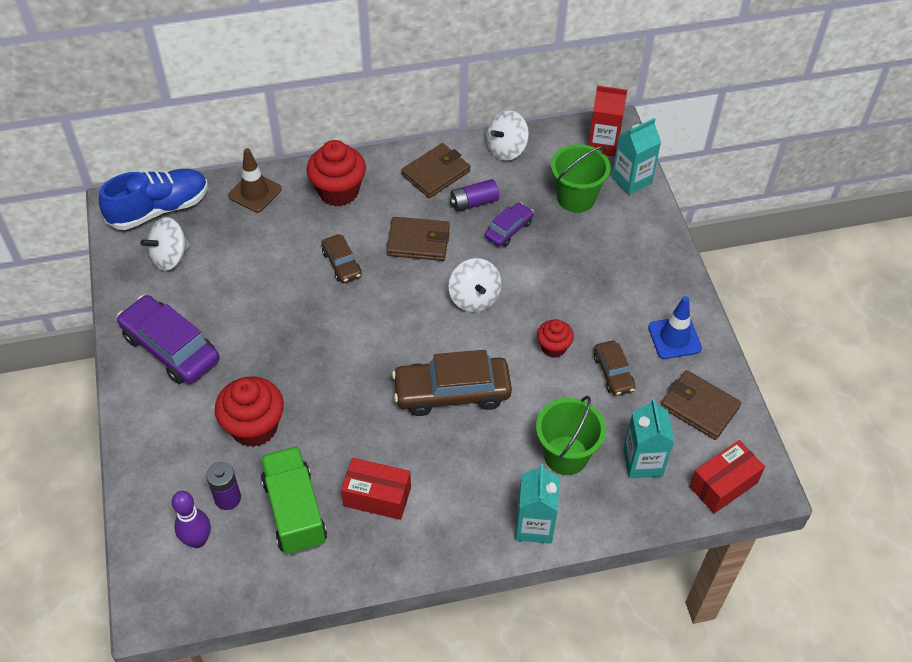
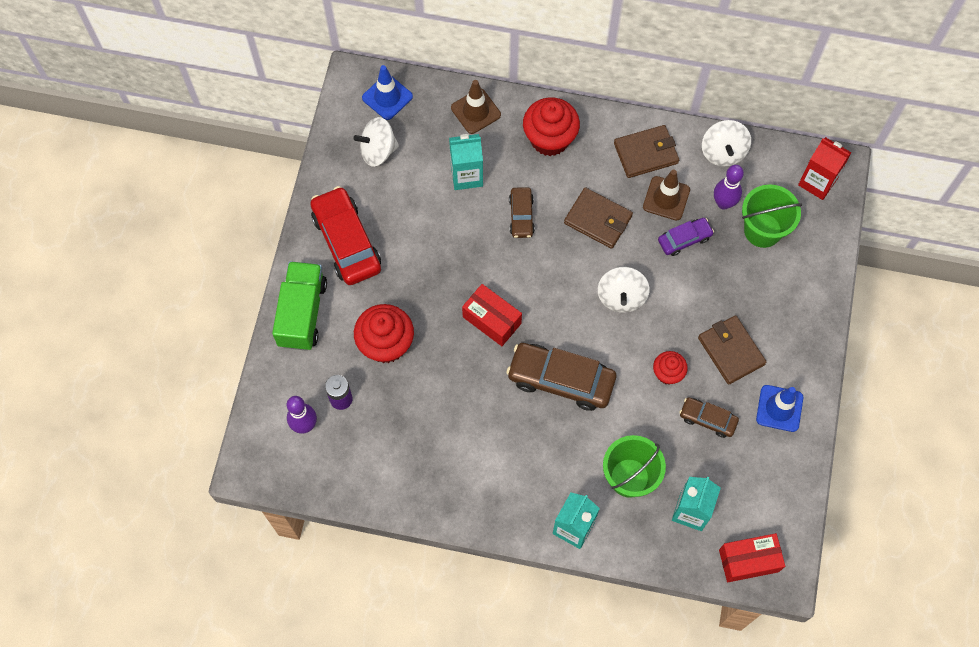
camera: 25 degrees right, 15 degrees up
blue shoe [99,169,208,230] -> blue traffic cone [362,65,413,120]
purple car [117,295,220,384] -> red car [310,186,381,285]
green truck [260,446,327,555] -> green truck moved to [272,261,327,351]
red box [341,458,411,520] -> red box moved to [462,284,522,346]
purple battery [450,179,499,212] -> brown traffic cone [643,170,690,221]
white spinning top [486,111,529,161] -> white spinning top turned 75 degrees counterclockwise [702,120,751,166]
brown car [594,341,635,396] -> brown car turned 105 degrees clockwise [679,397,739,438]
turquoise carton [612,118,661,195] -> turquoise carton moved to [449,134,483,190]
brown wallet [661,370,741,440] -> brown wallet moved to [698,315,766,385]
none -> purple bowling pin [714,165,744,210]

